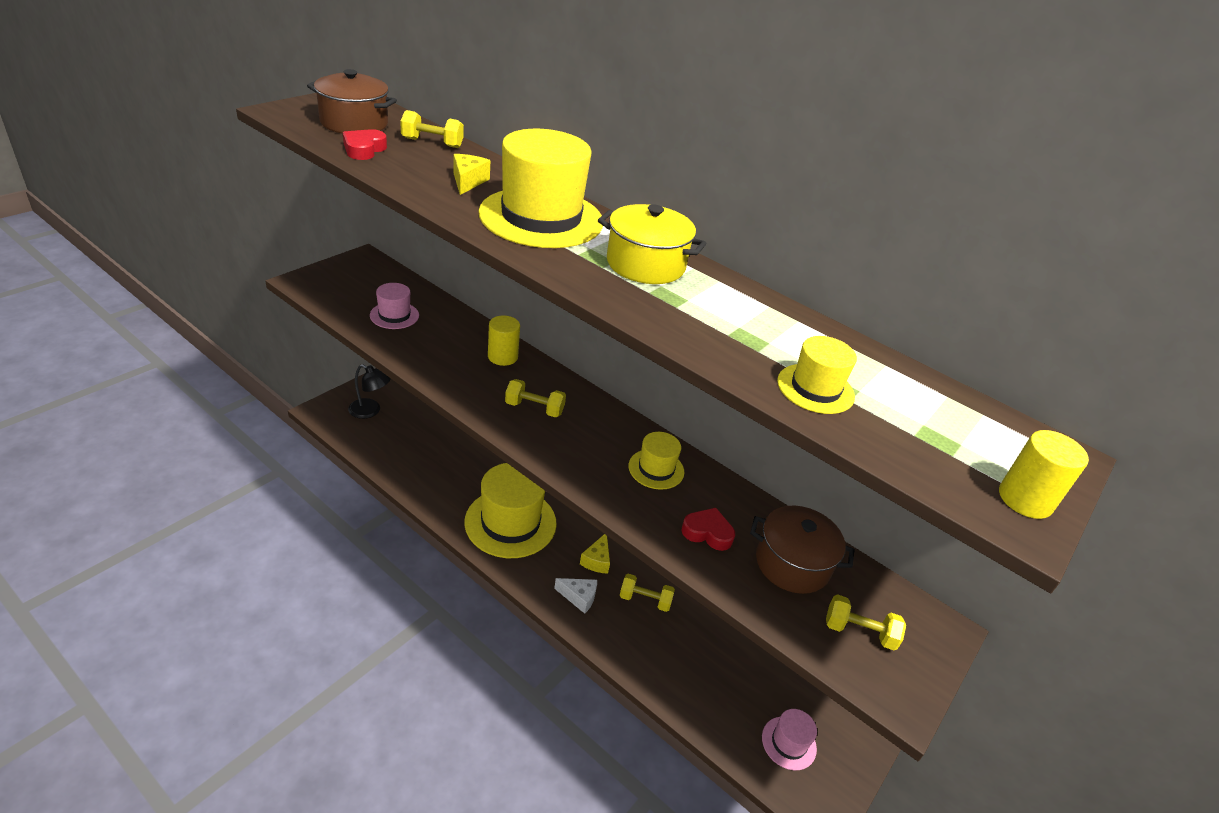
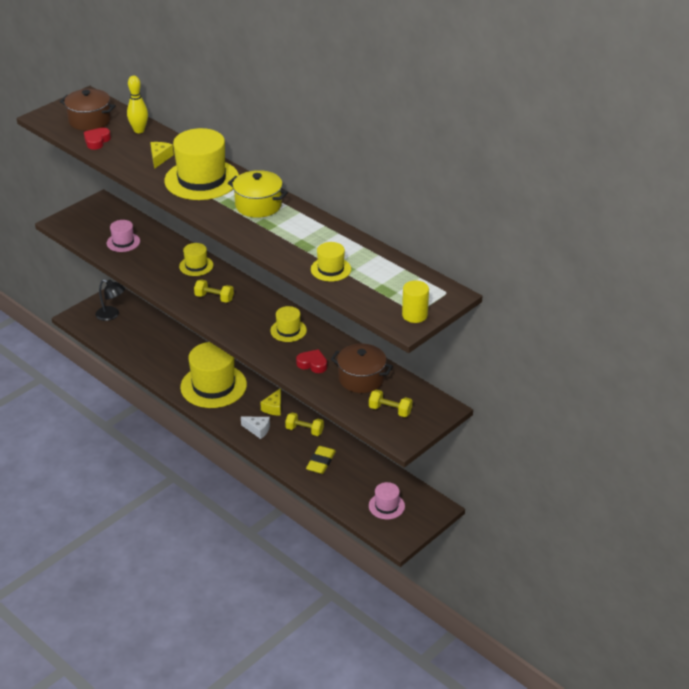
camera: 10 degrees right, 0 degrees up
yellow dumbbell [400,110,464,148] -> yellow bowling pin [127,75,148,133]
yellow cylinder [488,316,520,366] -> yellow hat [179,243,213,276]
none -> yellow eraser [306,446,336,474]

